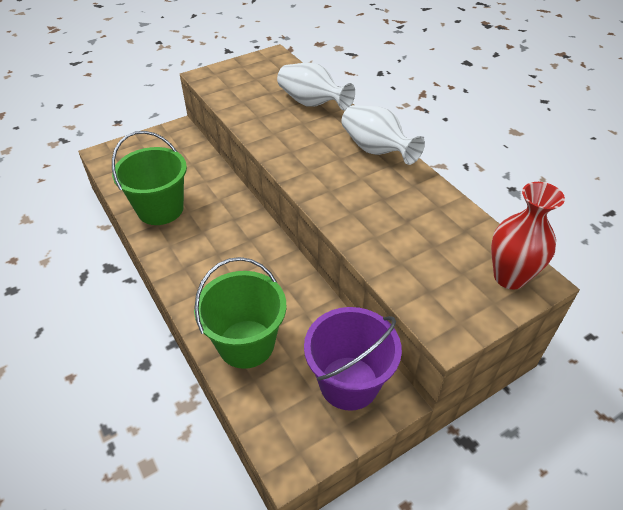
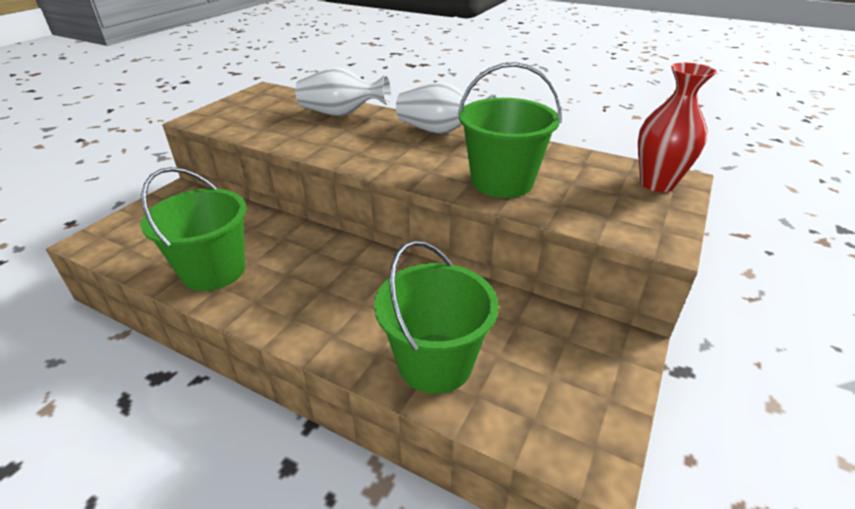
camera: 30 degrees left, 10 degrees down
purple bucket [304,307,402,411] -> none
none -> green bucket [458,62,562,198]

